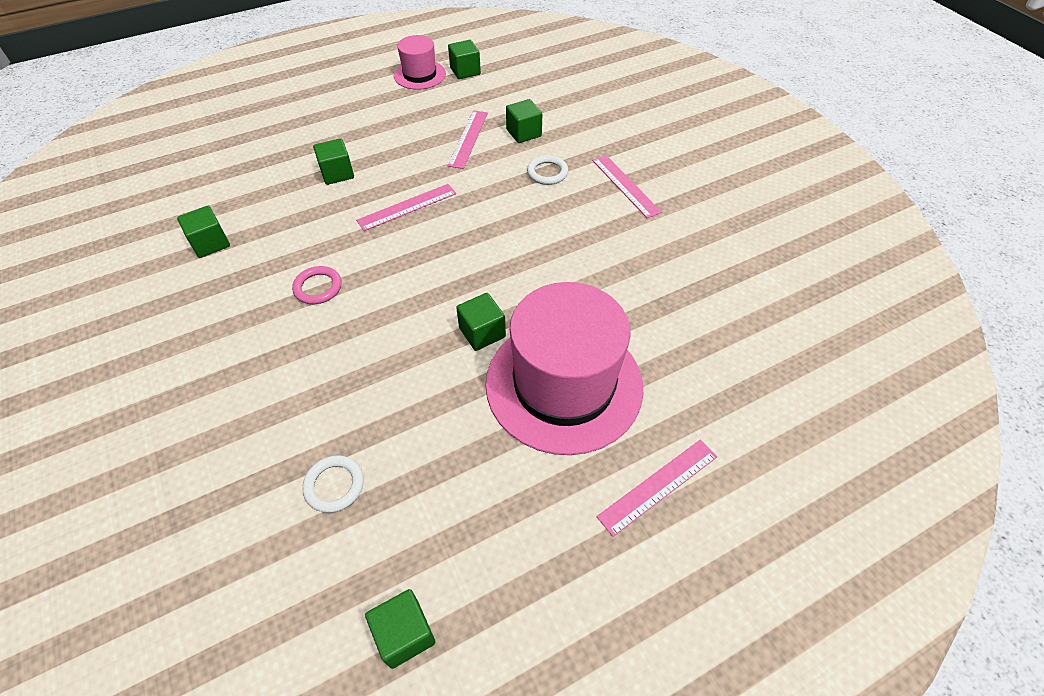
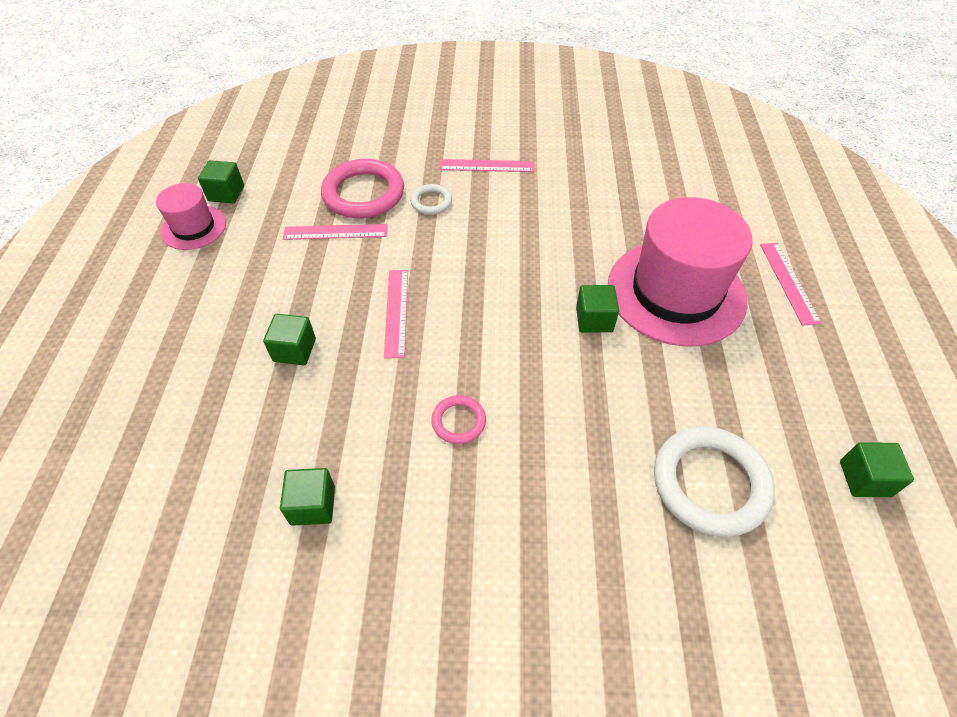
camera: 60 degrees left, 0 degrees up
white ring [302,455,364,513] -> white ring [654,426,775,537], size x1.99
pink ruler [448,110,488,169] -> pink ruler turned 45 degrees counterclockwise [283,224,387,240]
green cube [506,99,542,143] -> pink ring [321,159,404,218]

